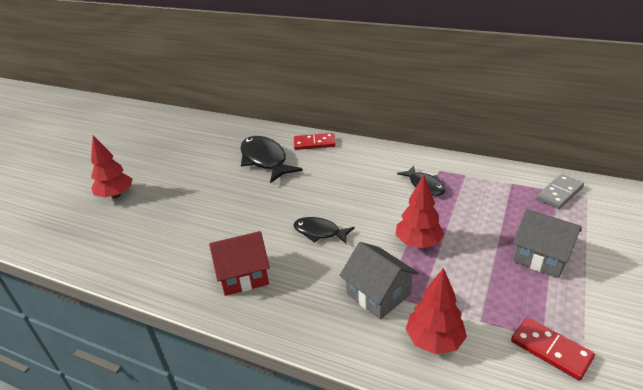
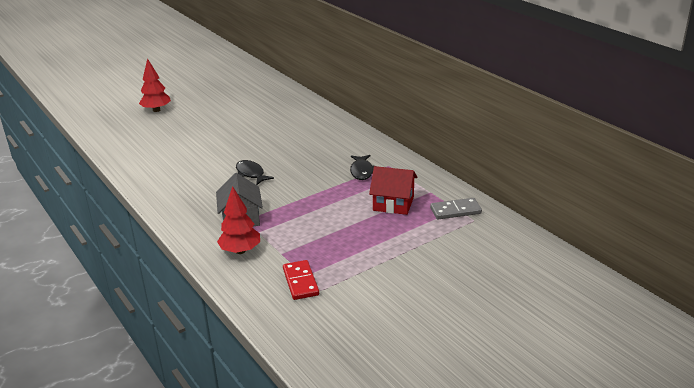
camera: 30 degrees right, 5 degrees down
red house [209,231,270,296] -> red house moved to [369,166,417,215]
black fish [240,136,303,183] -> none
red domino [294,133,336,150] -> none
red tree [396,175,444,248] -> none
grey house [513,209,582,278] -> none

